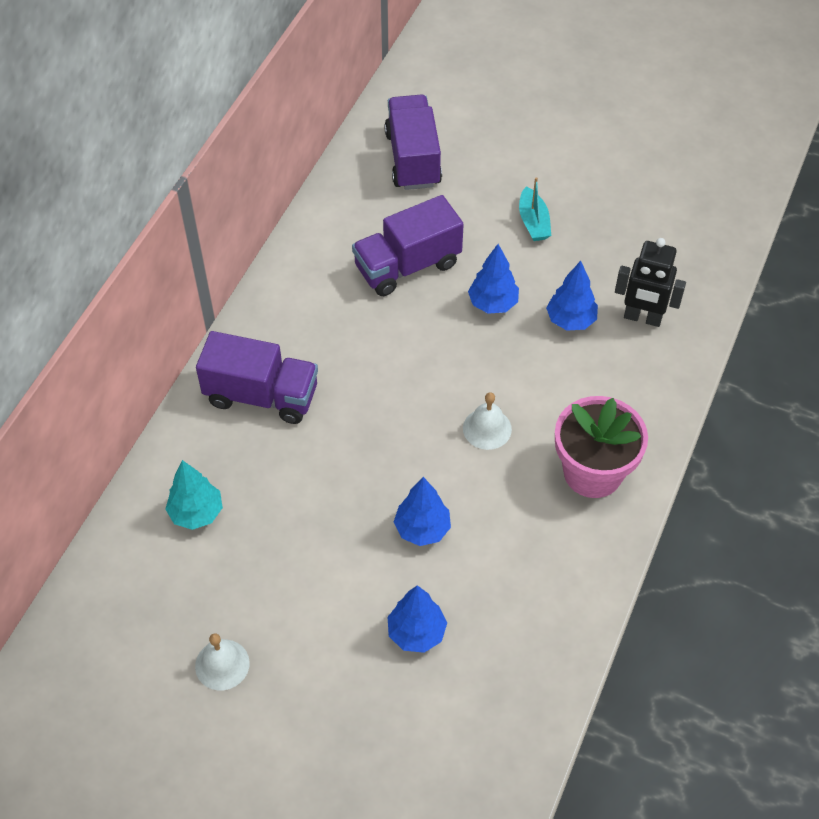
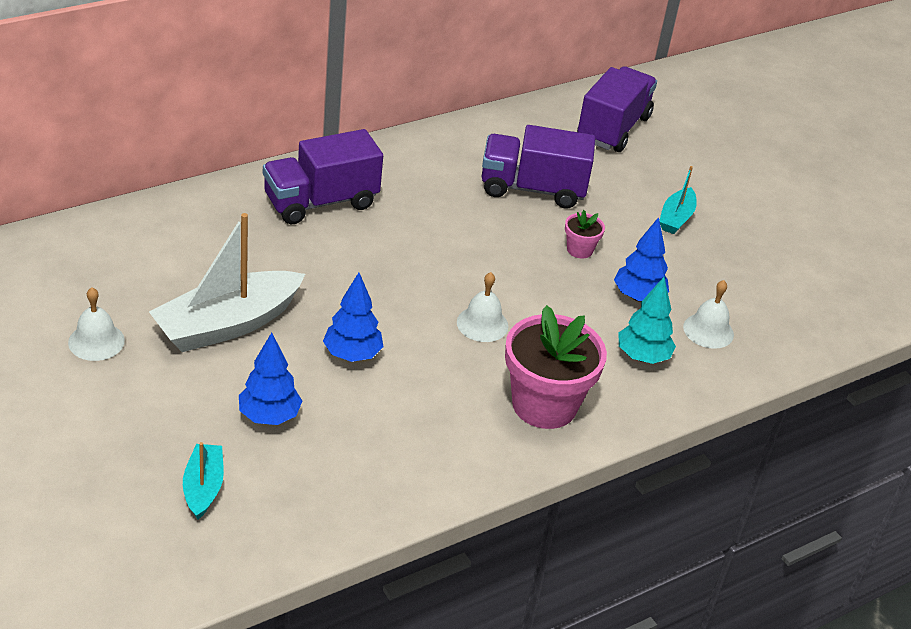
camera: 30 degrees right, 15 degrees down
turquoise tree [165,460,223,530] -> turquoise tree moved to [619,277,676,364]
purple truck [196,331,318,424] -> purple truck turned 105 degrees clockwise [263,129,383,224]
blue tree [468,244,519,314] -> pink flower pot [565,210,605,258]
black robot [615,238,686,327] -> white bell [683,280,734,349]
none -> white boat [149,213,305,352]
none -> turquoise boat [183,442,224,520]

